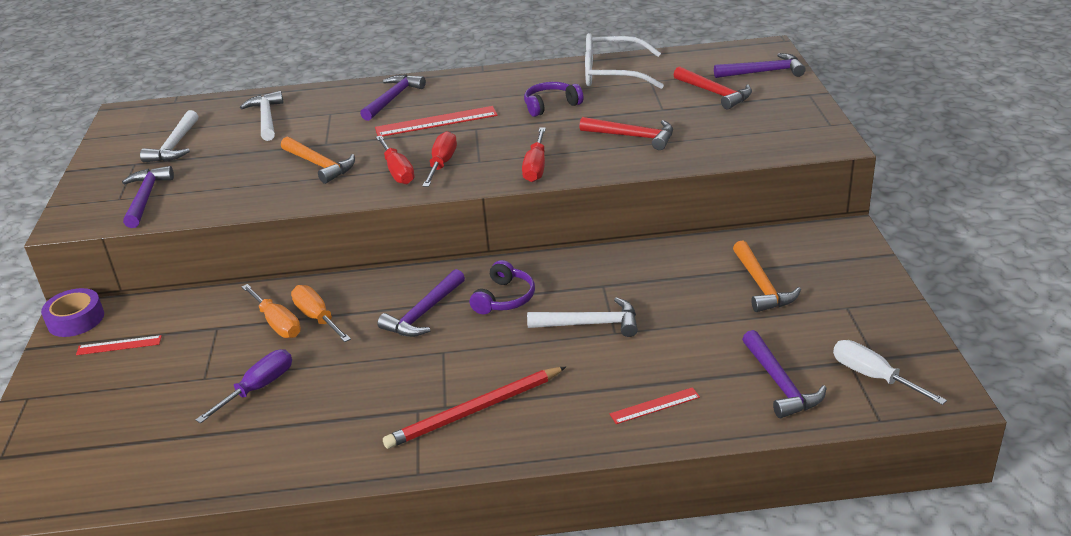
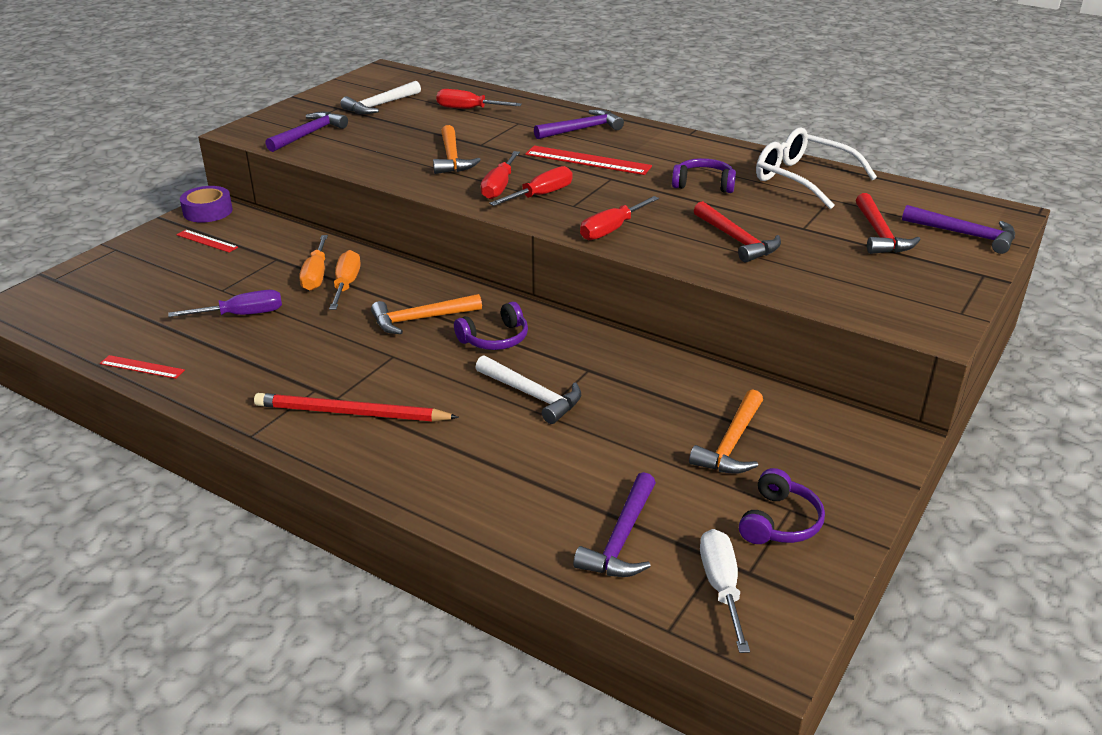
camera: 35 degrees right, 0 degrees up
white hammer [240,91,284,141] -> red screwdriver [436,89,522,109]
purple hammer [377,269,465,337] -> orange hammer [371,294,482,334]
red ruler [610,387,700,424] -> red ruler moved to [100,355,185,379]
none -> purple headphones [739,468,825,544]

